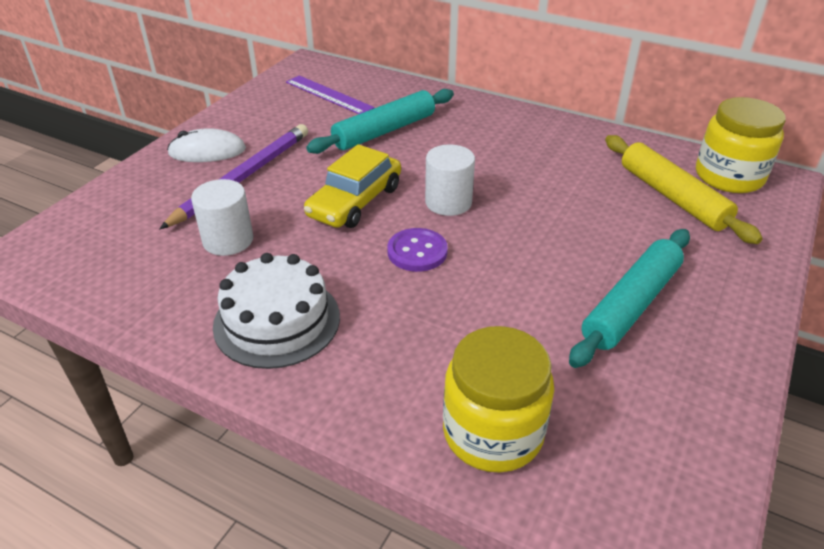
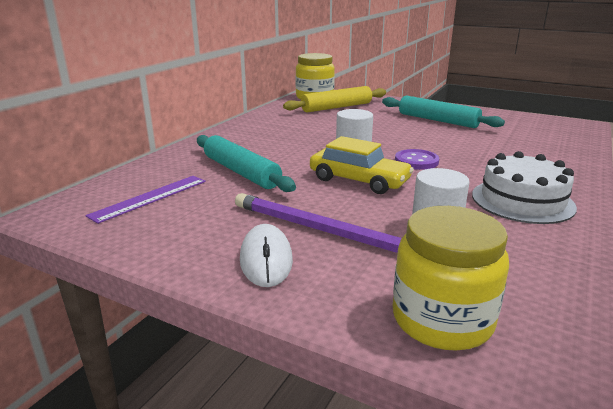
camera: 90 degrees left, 15 degrees down
yellow jar [443,326,554,473] -> yellow jar moved to [393,206,509,350]

